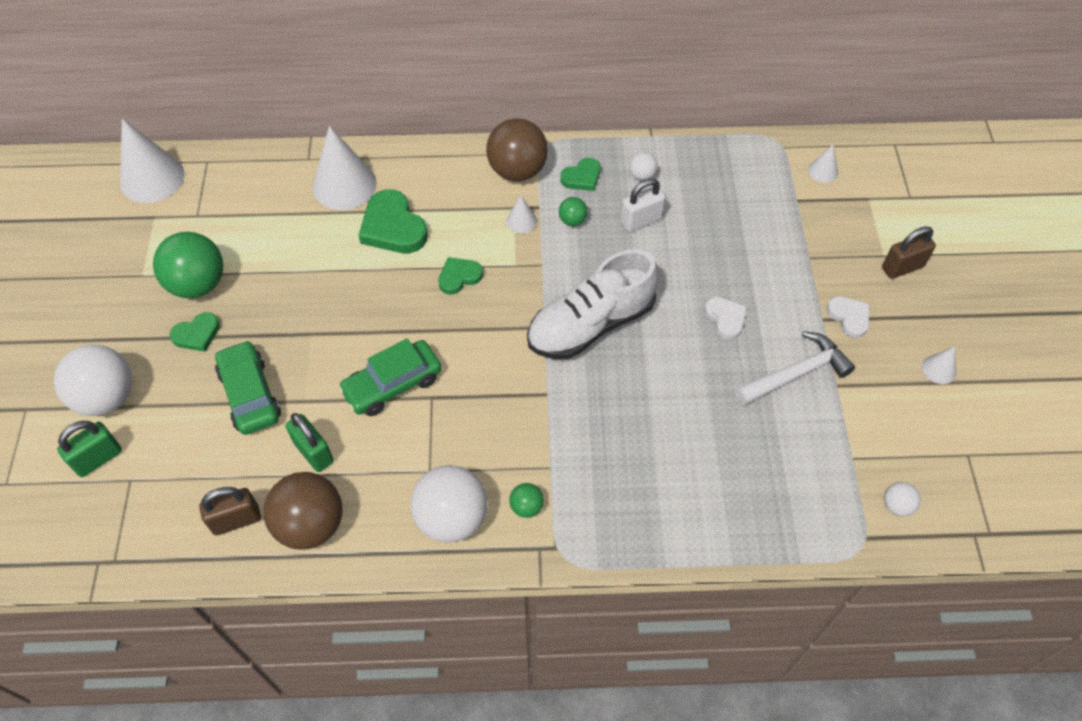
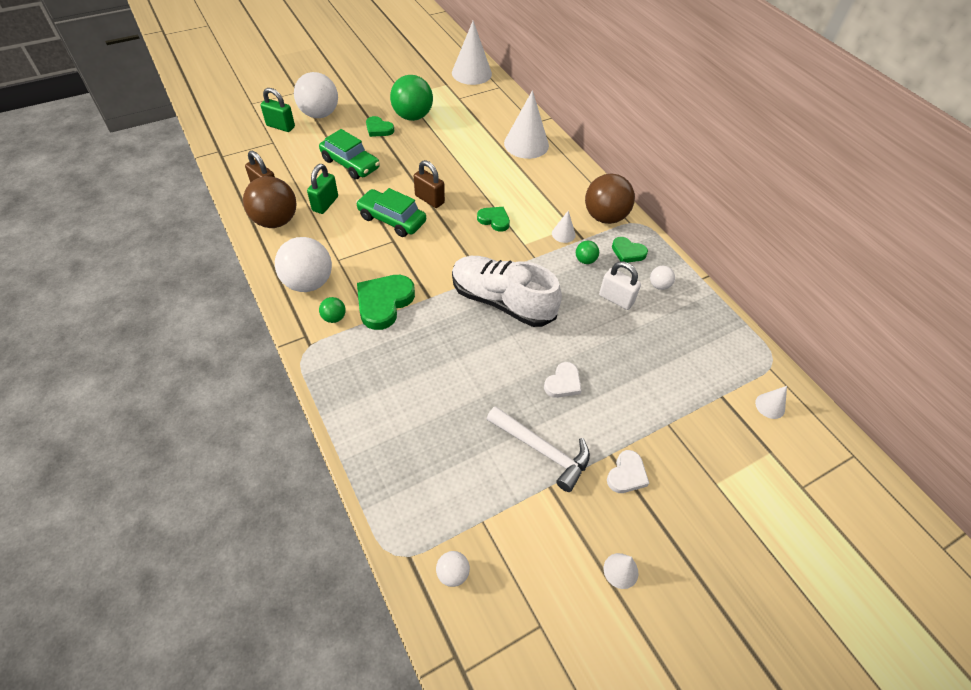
camera: 60 degrees right, 5 degrees down
green car [215,340,281,435] -> green car turned 90 degrees clockwise [319,129,380,180]
green heart [358,189,428,253] -> green heart moved to [357,275,415,330]
brown padlock [882,226,936,279] -> brown padlock moved to [414,160,445,208]

